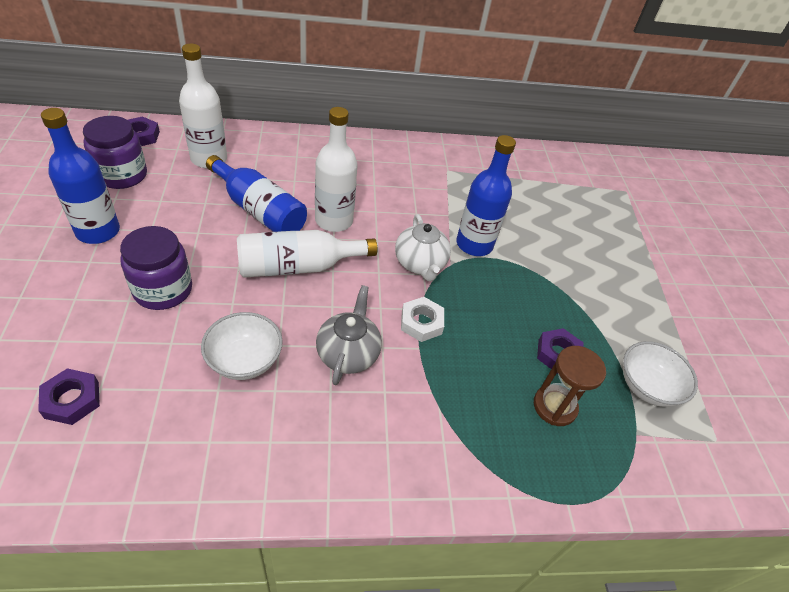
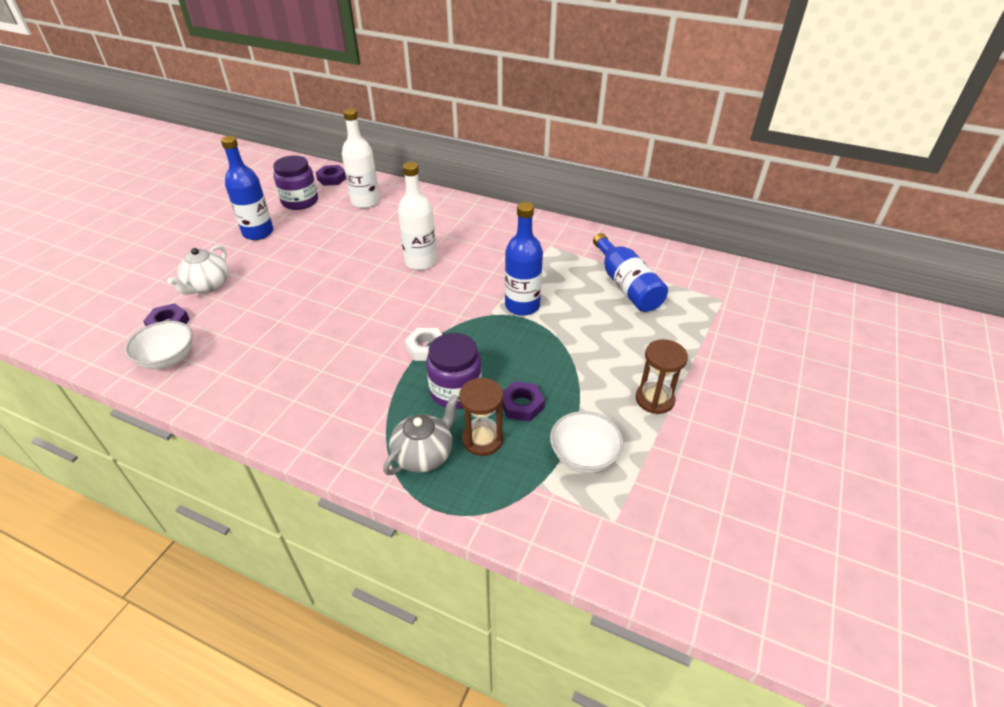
camera: 35 degrees right, 5 degrees down
purple jar [120,226,192,310] -> purple jar moved to [426,333,482,409]
white bowl [201,312,283,380] -> white bowl moved to [125,321,193,369]
blue bottle [206,155,307,232] -> blue bottle moved to [593,233,668,312]
white bottle [237,230,377,278] -> none
grey teapot [316,285,382,385] -> grey teapot moved to [383,395,459,475]
white teapot [395,214,451,281] -> white teapot moved to [167,245,229,295]
none -> brown hourglass [636,339,688,414]

